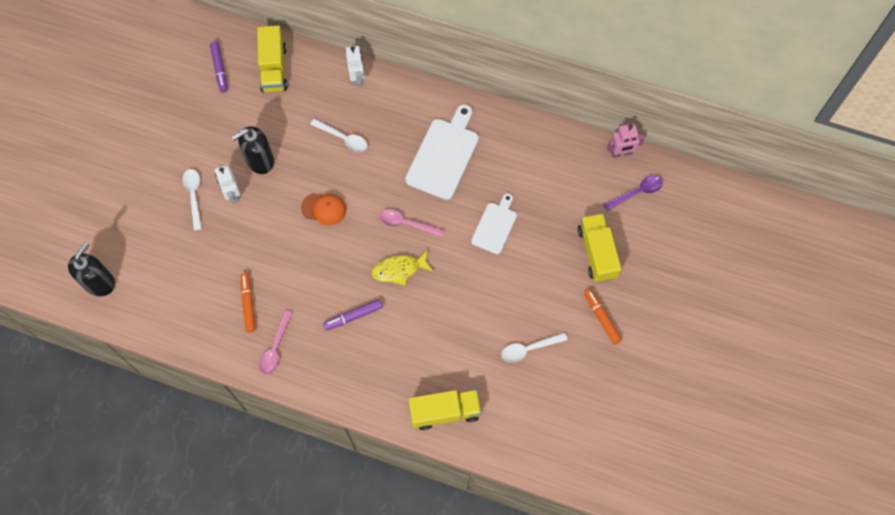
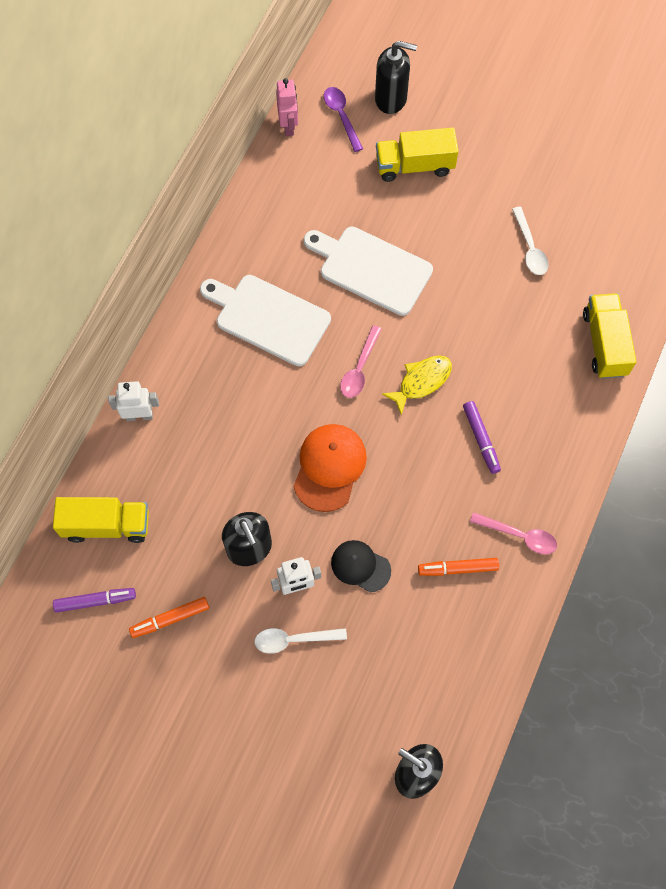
camera: 85 degrees left, 0 degrees up
orange cap [301,193,346,225] -> orange cap [294,424,367,512], size x1.53
white spoon [310,119,367,152] -> none
yellow fish [371,251,433,286] -> yellow fish turned 120 degrees counterclockwise [382,355,452,415]
white cutting board [471,193,517,254] -> white cutting board [304,226,433,316], size x1.64
orange marker [584,289,622,344] -> orange marker moved to [129,597,209,638]
none -> black cap [331,540,391,592]
none -> black soap dispenser [375,41,417,114]

